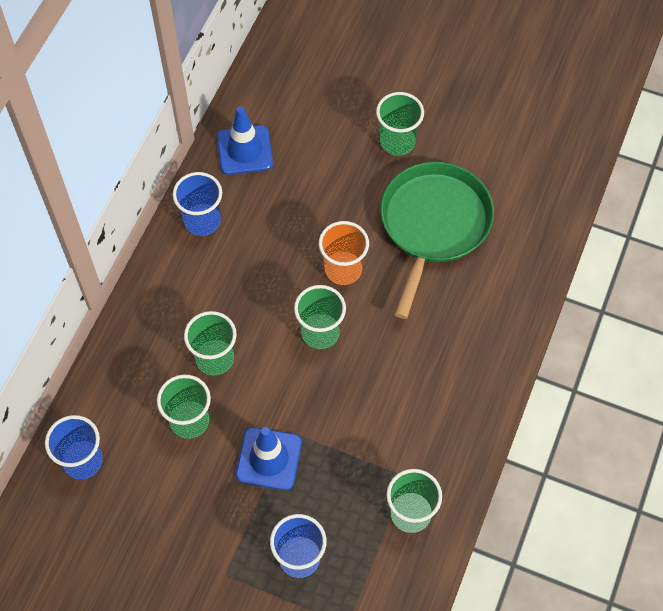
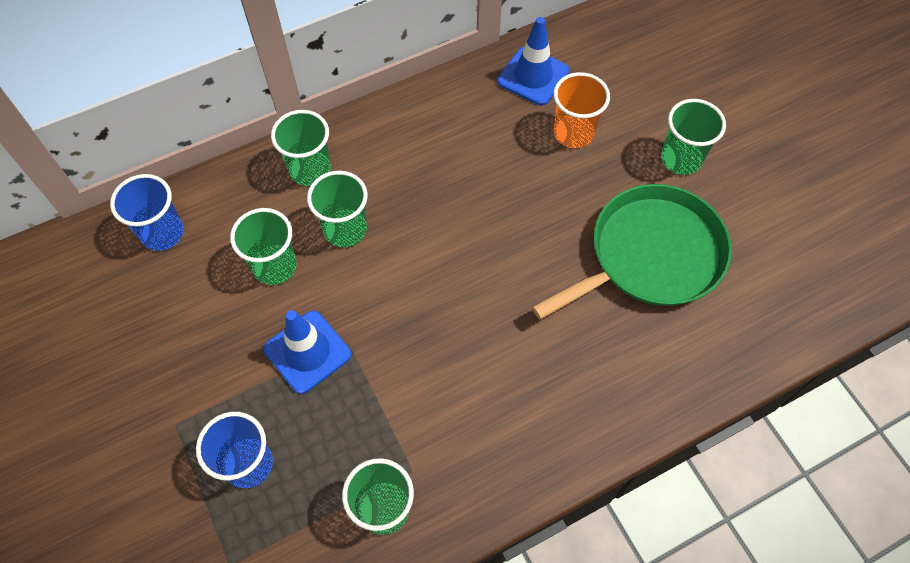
camera: 40 degrees right, 0 degrees up
blue cup [173,172,222,236] -> none
green cup [294,285,346,349] -> green cup moved to [271,110,331,186]
orange cup [319,221,369,285] -> orange cup moved to [554,72,610,148]

